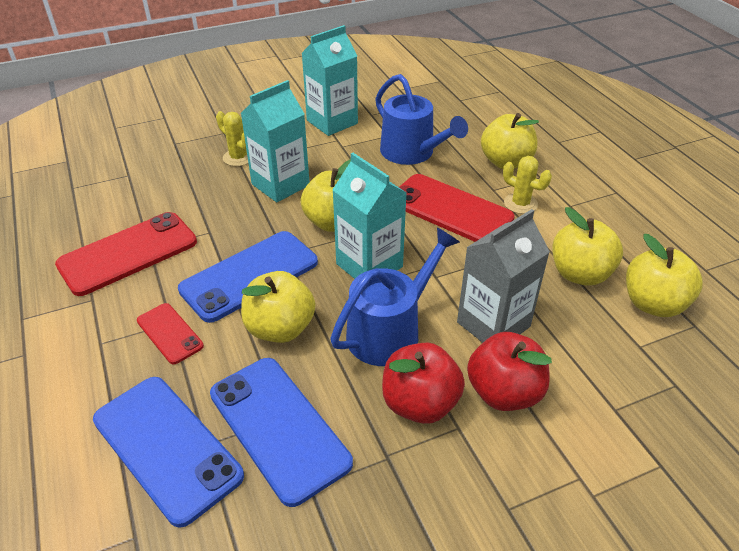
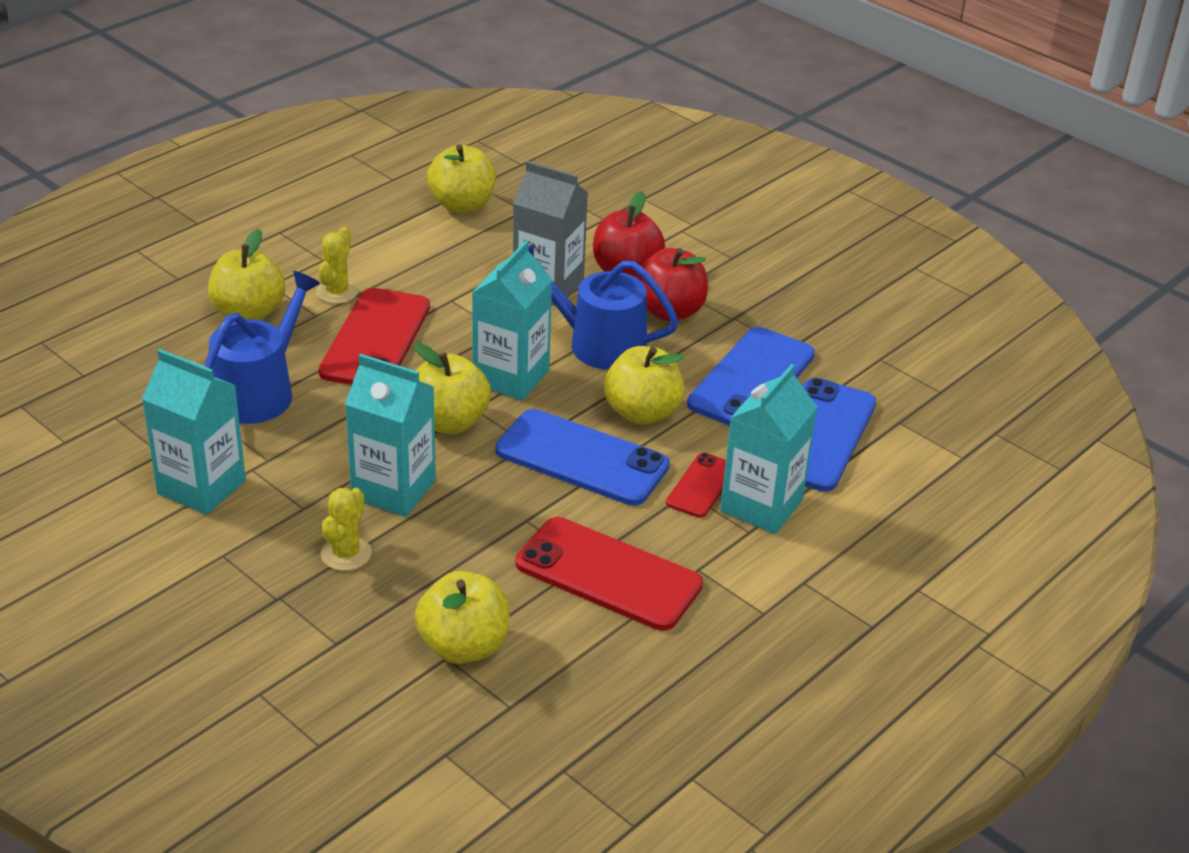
camera: 115 degrees left, 5 degrees down
yellow apple [552,207,623,286] -> yellow apple moved to [415,571,509,664]
none -> turquoise carton [720,364,817,534]

